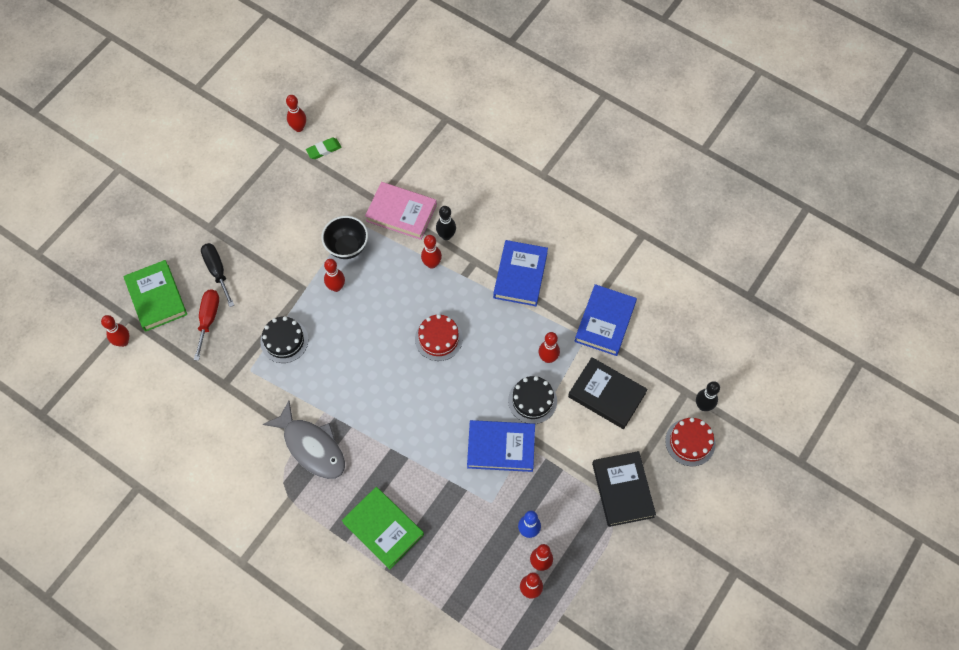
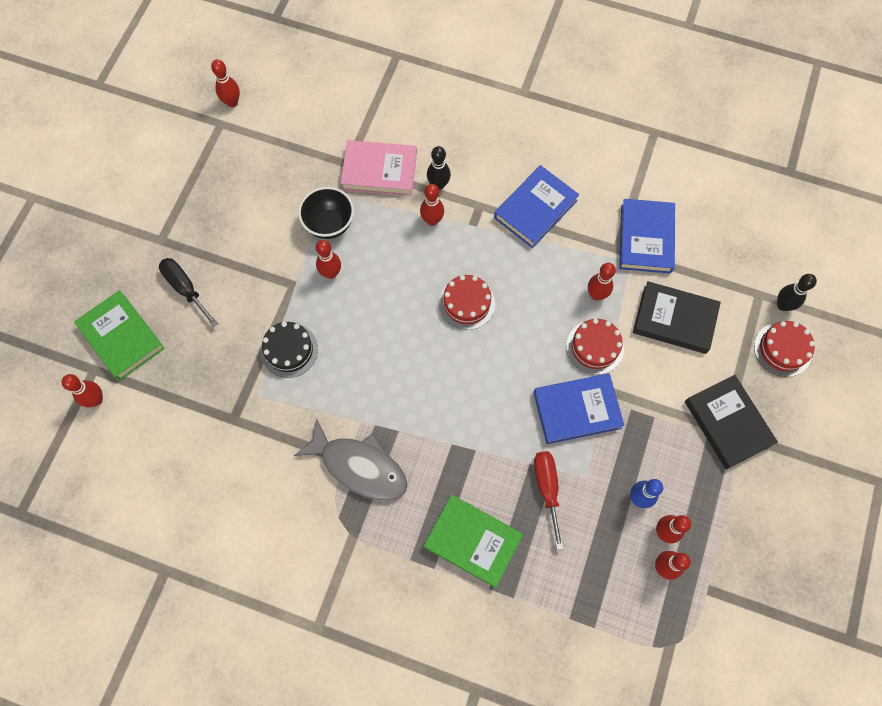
camera: 15 degrees left, 5 degrees up
red screwdriver [194,289,219,361] -> red screwdriver moved to [534,451,564,550]
green eraser [306,138,342,159] -> none
blue book [493,240,548,306] -> blue book turned 45 degrees clockwise [494,165,579,248]
black cake [508,376,557,424] -> red cake [566,318,624,375]

